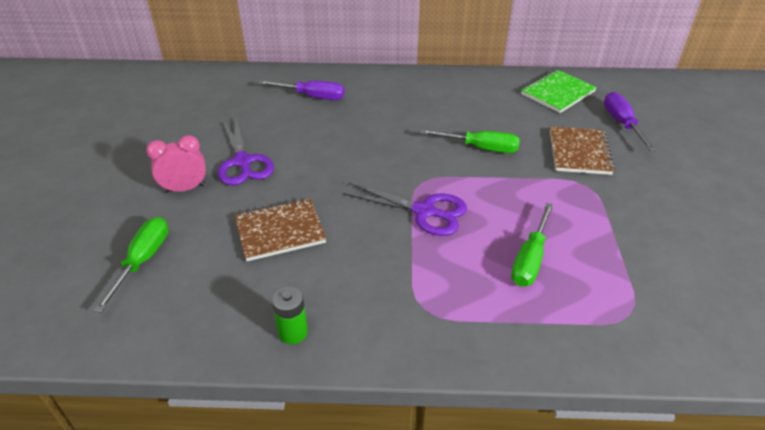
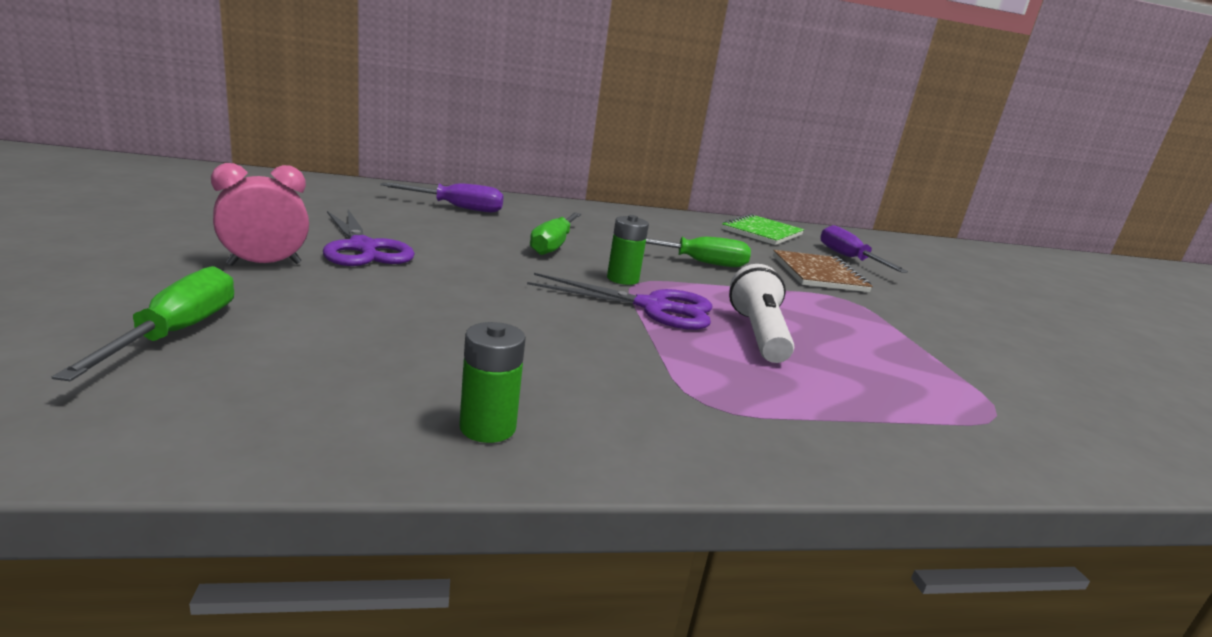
camera: 15 degrees left, 20 degrees down
brown notebook [235,199,326,261] -> none
green screwdriver [511,203,553,287] -> green screwdriver moved to [530,212,581,255]
none -> green battery [607,215,649,285]
none -> white flashlight [729,264,794,363]

